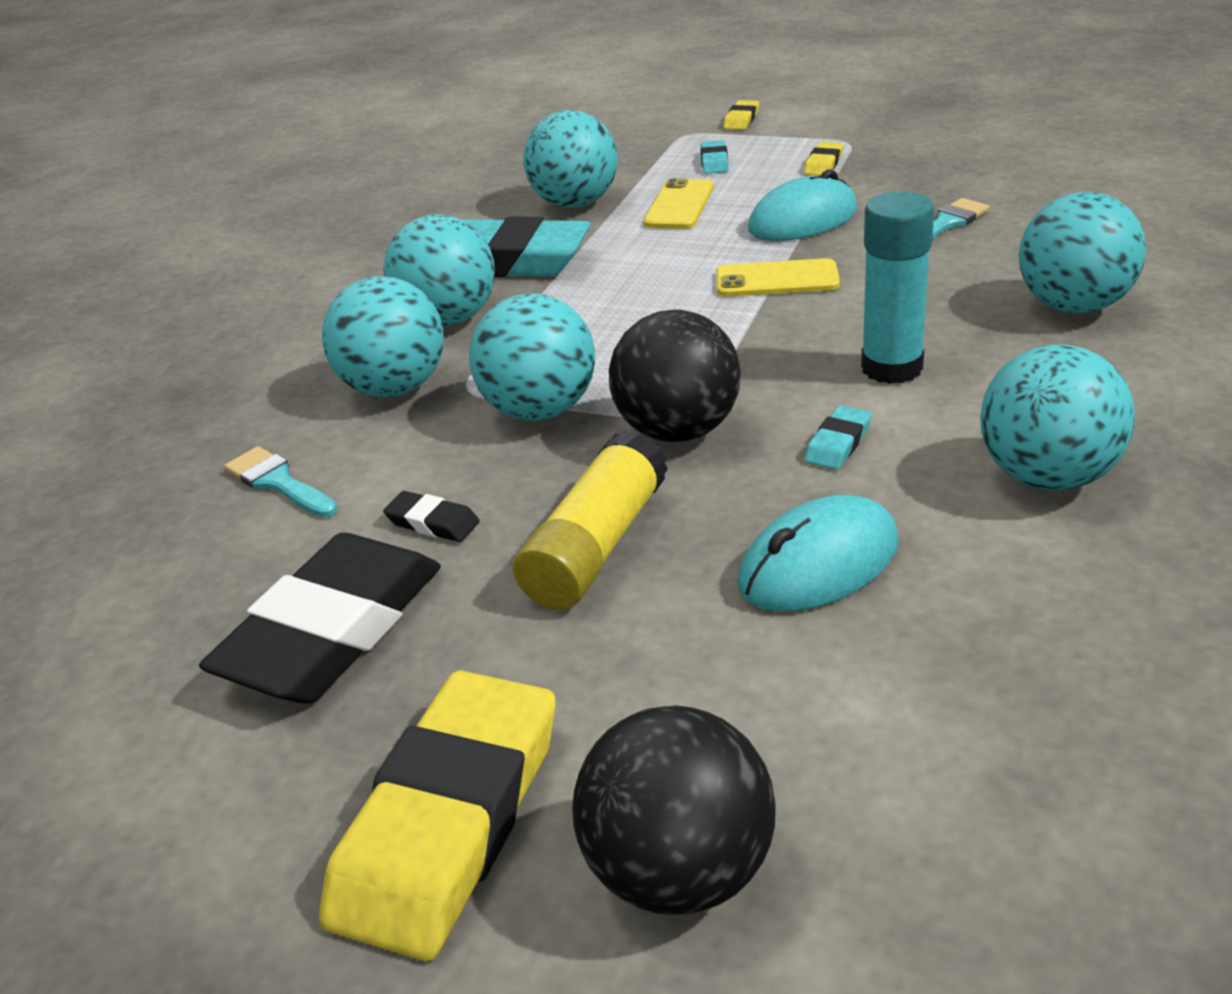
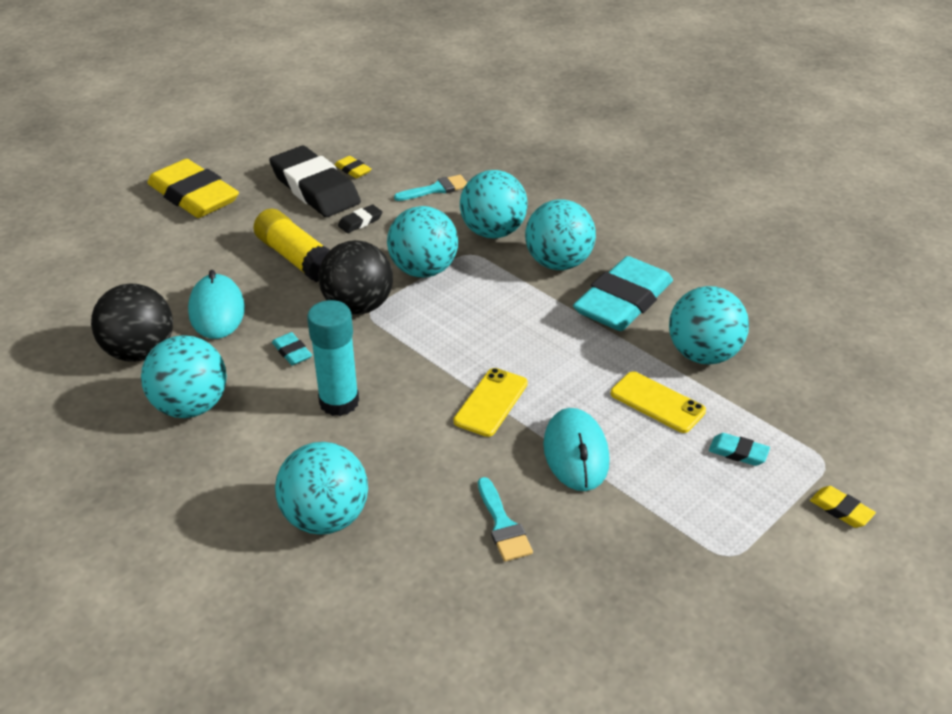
camera: 110 degrees right, 5 degrees up
black ball [572,705,776,915] -> black ball moved to [91,284,173,362]
yellow eraser [804,142,843,176] -> yellow eraser moved to [335,156,371,178]

